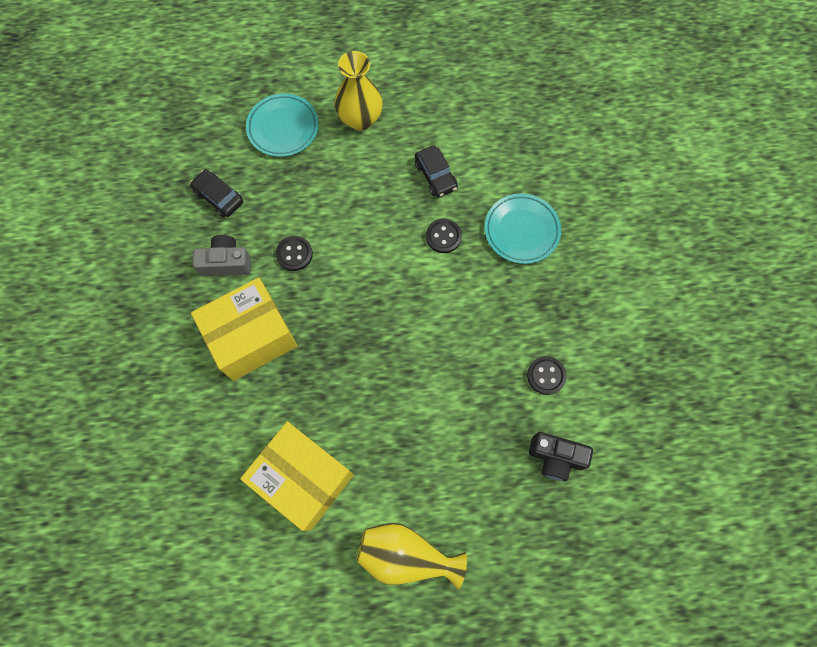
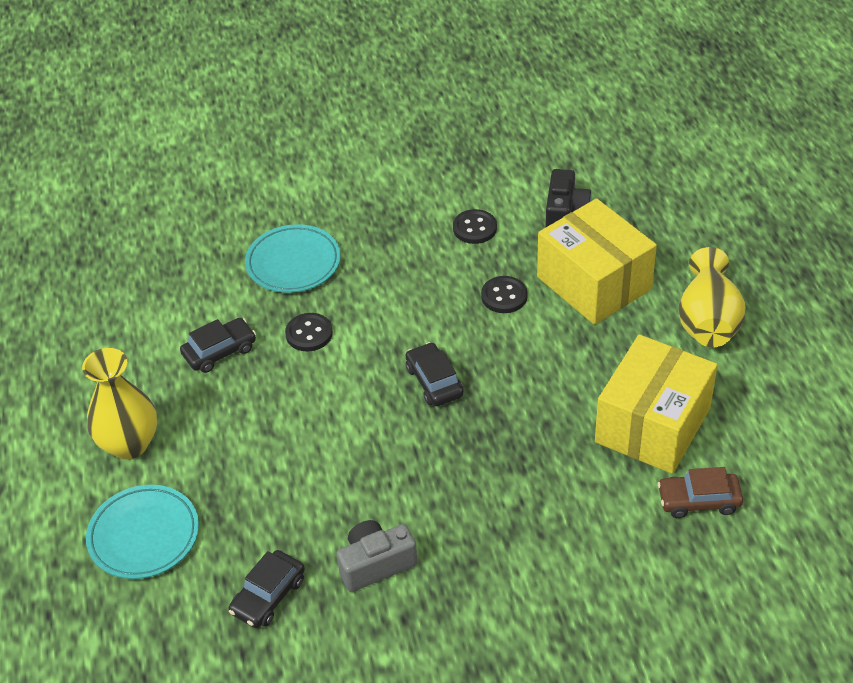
camera: 95 degrees left, 25 degrees down
yellow box [191,277,297,381] -> yellow box moved to [537,198,657,325]
grey camera [192,235,251,276] -> grey camera turned 75 degrees clockwise [336,520,417,592]
black button [276,236,313,271] -> black button moved to [481,276,528,313]
none -> black car [406,342,463,406]
none -> brown car [657,467,743,518]

